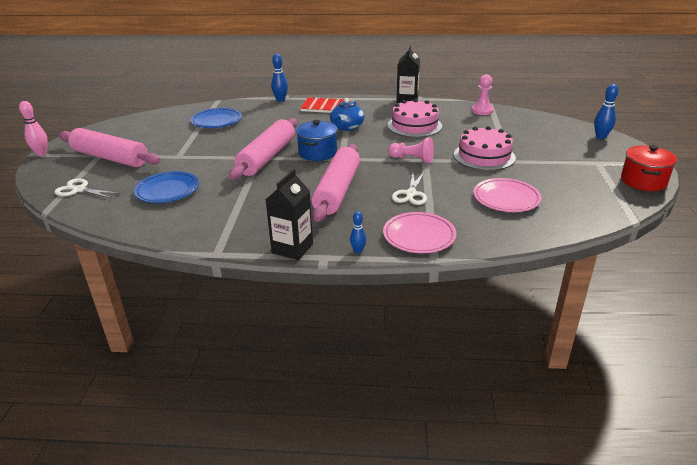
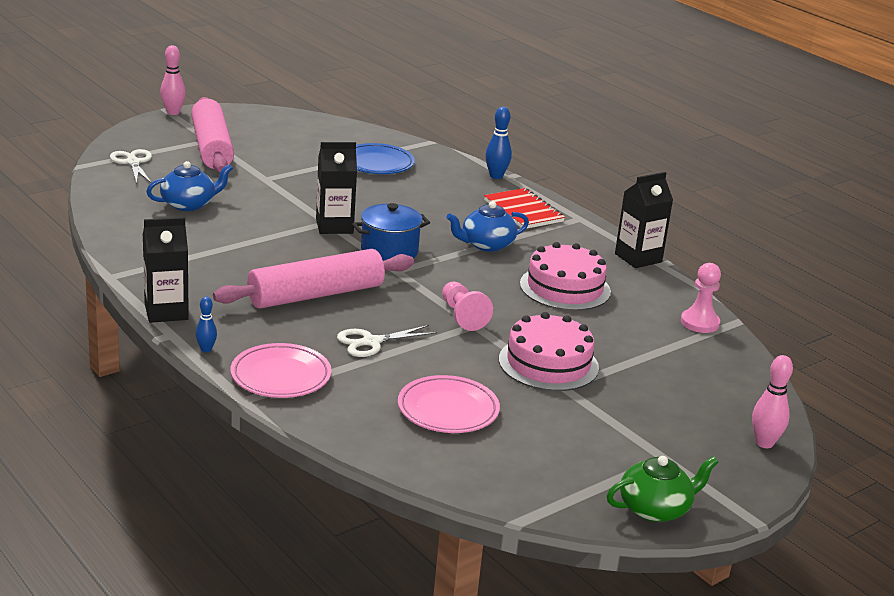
camera: 45 degrees right, 5 degrees down
blue plate [134,171,199,203] -> blue teapot [146,161,233,211]
pink rolling pin [229,118,297,180] -> black carton [316,142,357,234]
blue bowling pin [594,84,619,139] -> pink bowling pin [752,355,793,448]
red pot [621,145,677,191] -> green teapot [607,456,719,522]

